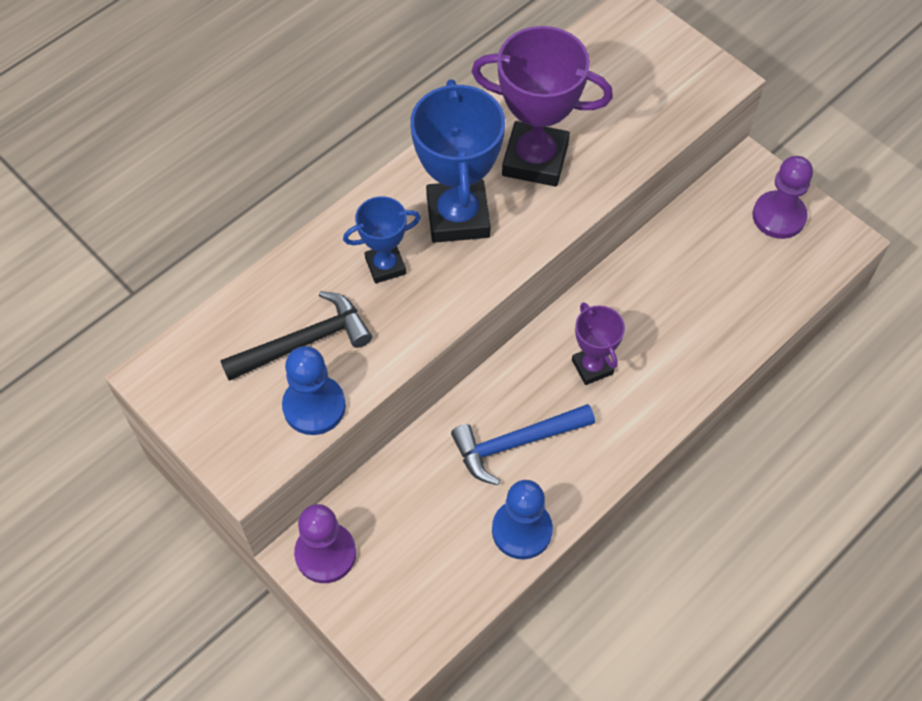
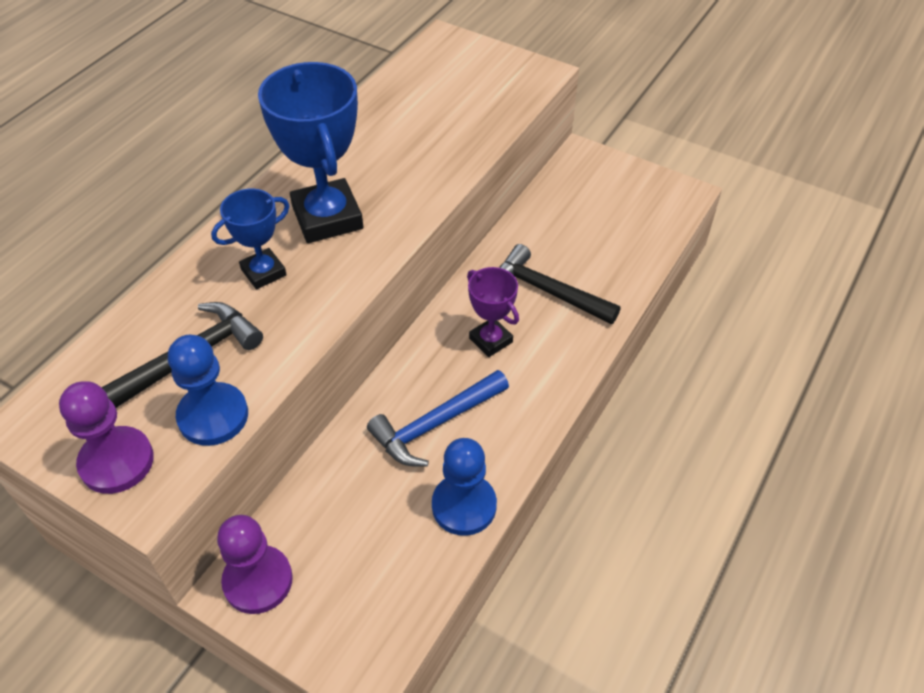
camera: 15 degrees left, 10 degrees down
purple trophy [472,26,613,187] -> none
purple pawn [753,156,813,239] -> purple pawn moved to [59,381,154,494]
none -> black hammer [499,244,620,325]

